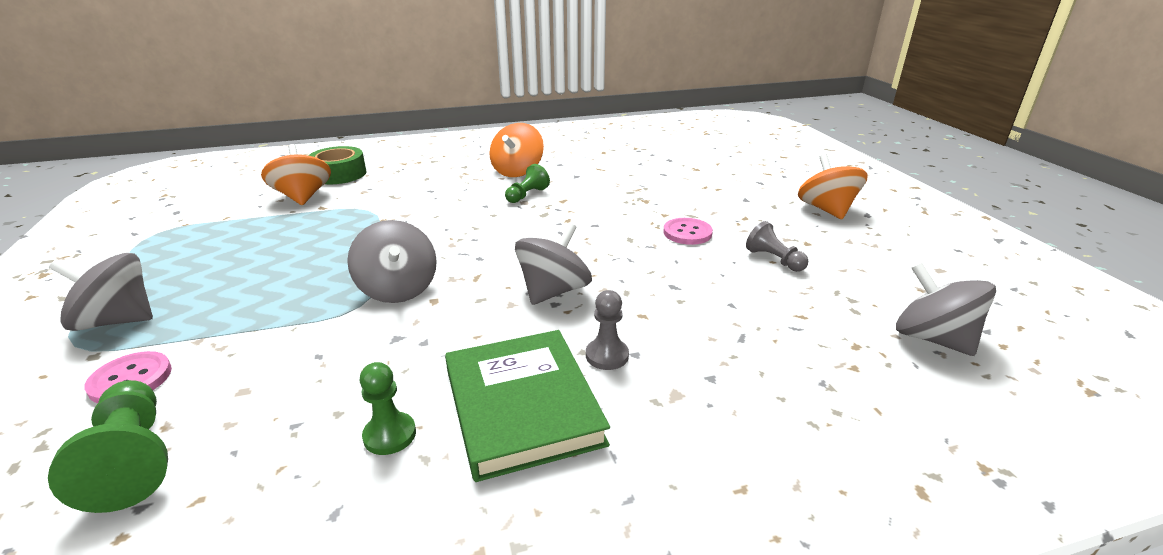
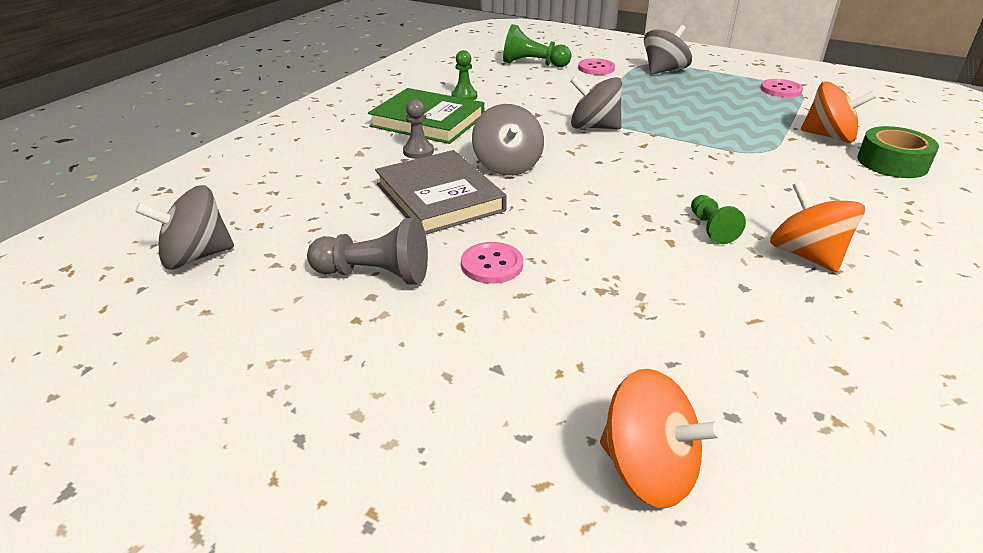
camera: 135 degrees right, 5 degrees up
grey pawn [746,221,808,272] -> grey pawn [307,218,428,285], size x1.57
orange spinning top [798,154,868,219] -> orange spinning top moved to [600,369,723,508]
grey spinning top [896,263,996,356] -> grey spinning top turned 150 degrees clockwise [135,185,234,269]
none -> grey book [375,150,507,234]
none -> pink button [760,79,803,98]

